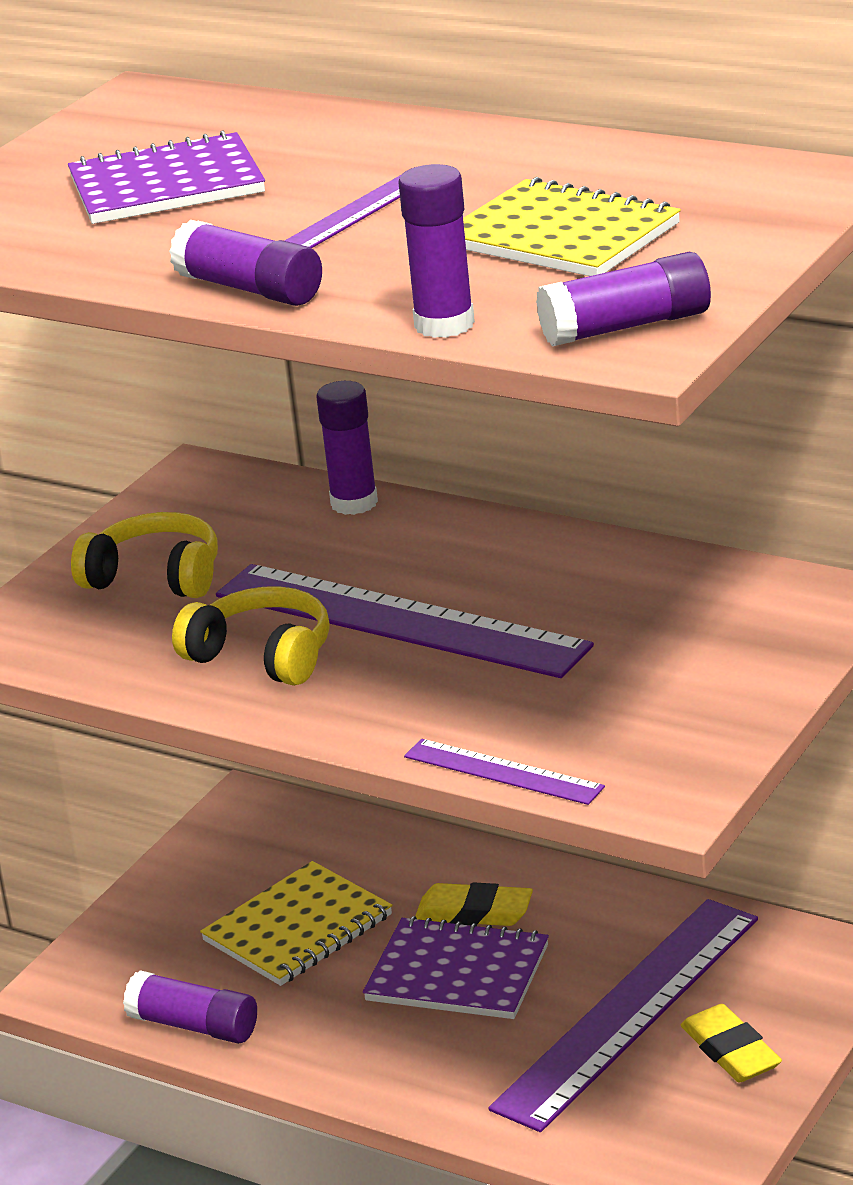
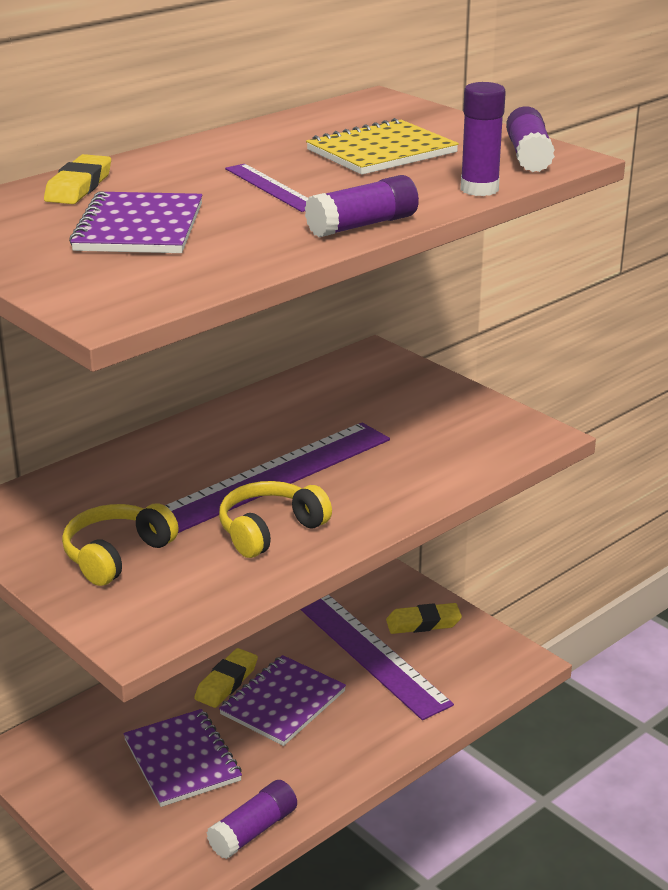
camera: 75 degrees left, 0 degrees up
yellow notebook [200,861,392,986] -> purple notebook [123,709,242,807]
purple glue stick [316,381,378,515] -> none
purple ruler [404,739,605,805] -> none
none -> yellow eraser [44,154,111,204]

